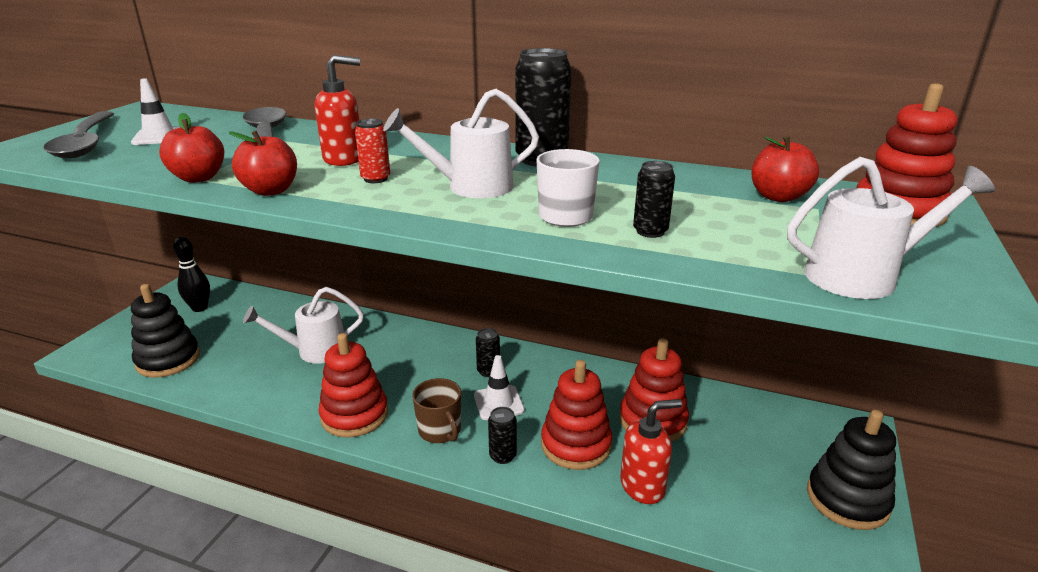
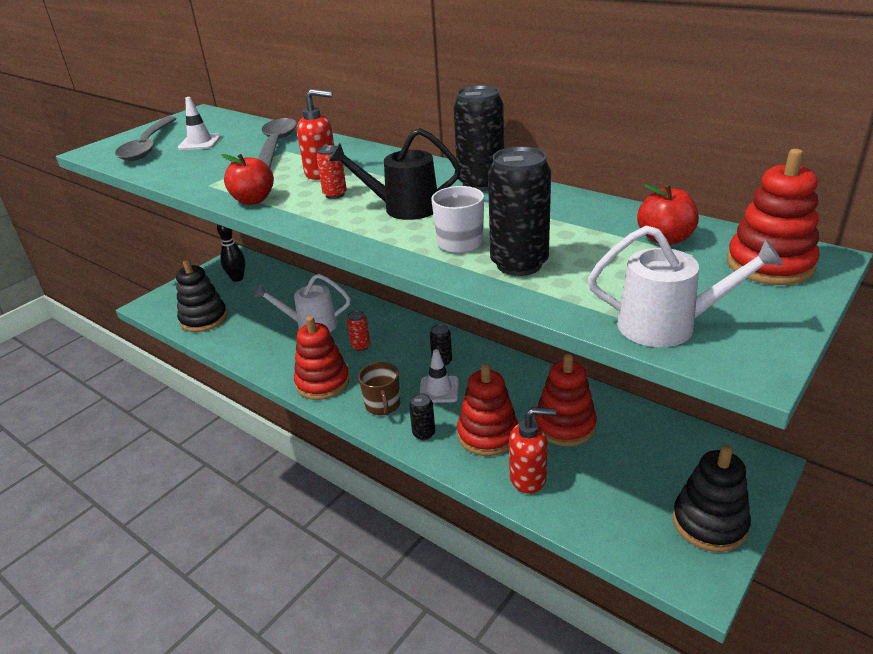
camera: 20 degrees right, 5 degrees up
red apple [159,113,224,183] -> none
white watering can [383,89,539,198] -> black watering can [328,128,461,220]
black can [633,161,675,238] -> black can [488,146,551,276], size x1.92
none -> red can [347,310,370,351]

